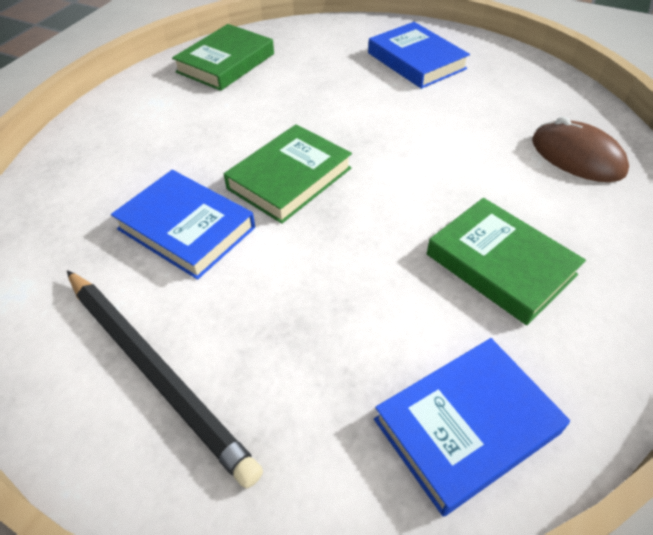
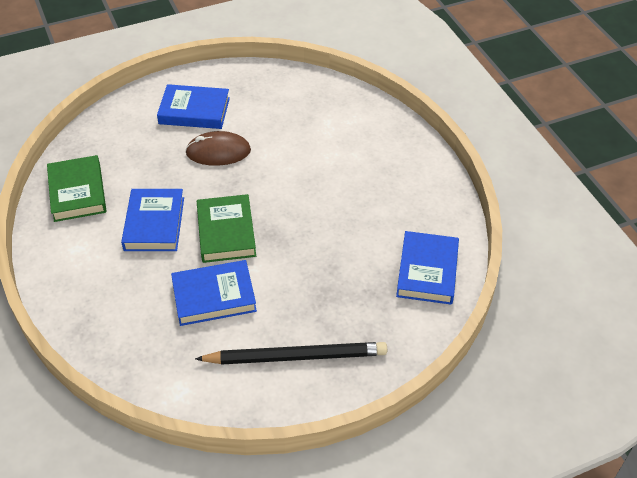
camera: 50 degrees left, 0 degrees up
green book [427,198,586,325] -> none
brown mouse [532,117,629,182] -> brown mouse moved to [185,131,251,166]
none -> blue book [121,189,184,251]

